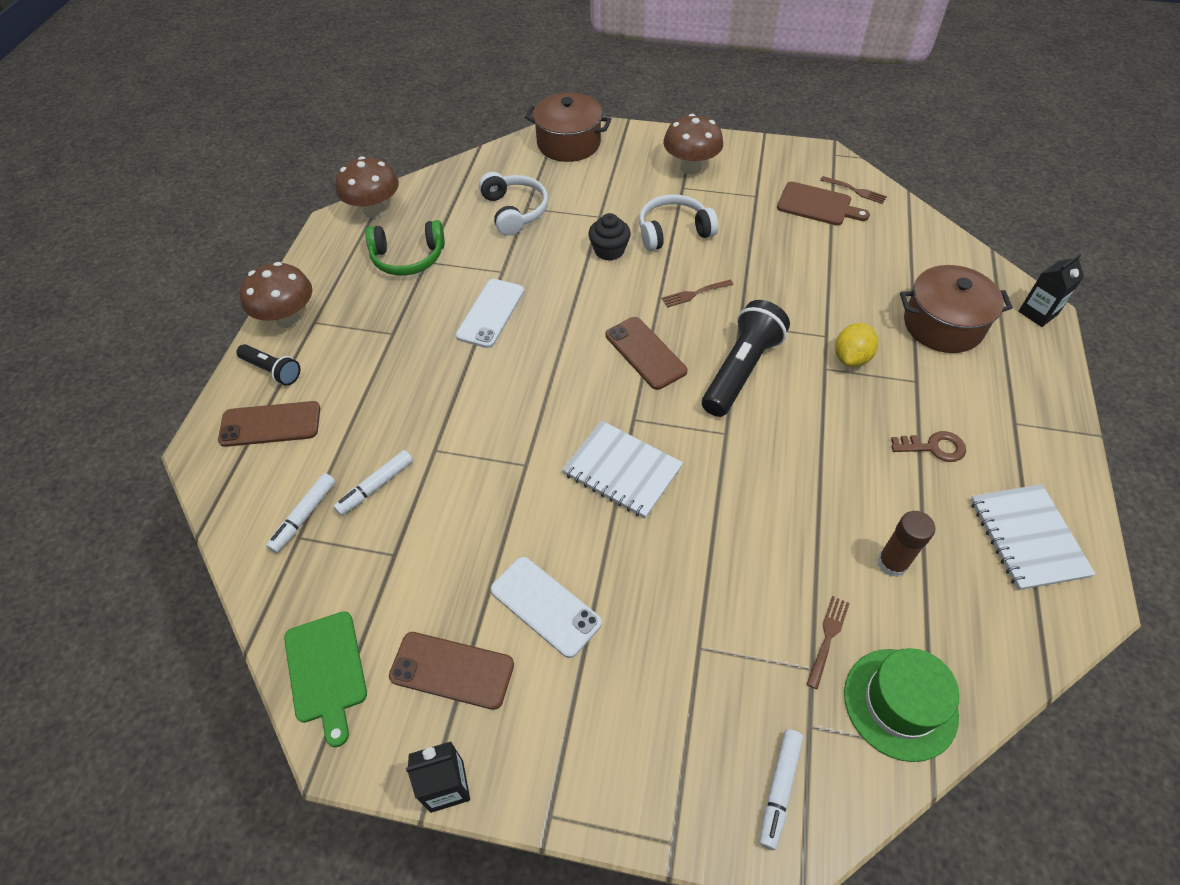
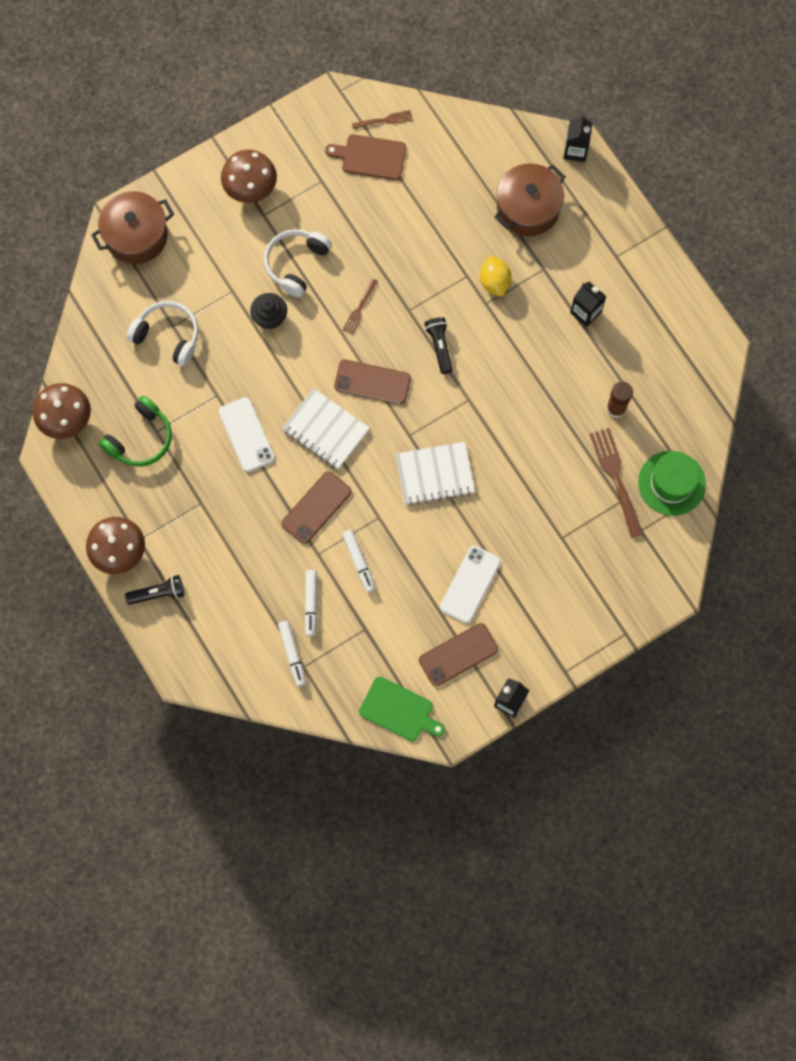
camera: 45 degrees left, 20 degrees up
brown phone [218,401,320,447] -> brown phone moved to [281,471,352,544]
white phone [491,557,602,658] -> white phone turned 60 degrees counterclockwise [440,546,501,623]
black flashlight [702,300,790,417] -> black flashlight [424,317,452,374], size x0.56
white marker [759,729,803,850] -> white marker moved to [342,530,376,593]
brown cutting board [777,182,870,225] -> brown cutting board turned 150 degrees counterclockwise [325,134,406,180]
brown fork [806,596,850,689] -> brown fork [590,428,643,538], size x1.80
brown key [891,431,966,462] -> black carton [570,282,607,327]
white notebook [970,484,1096,590] -> white notebook moved to [282,388,370,469]

